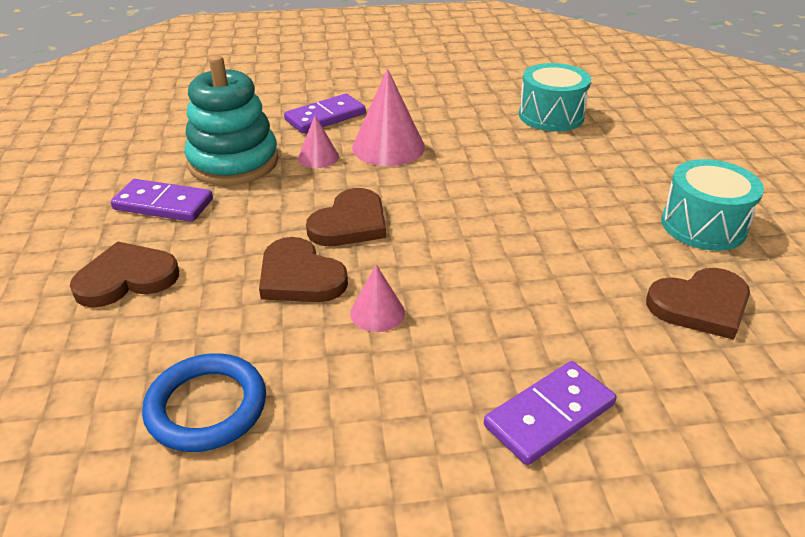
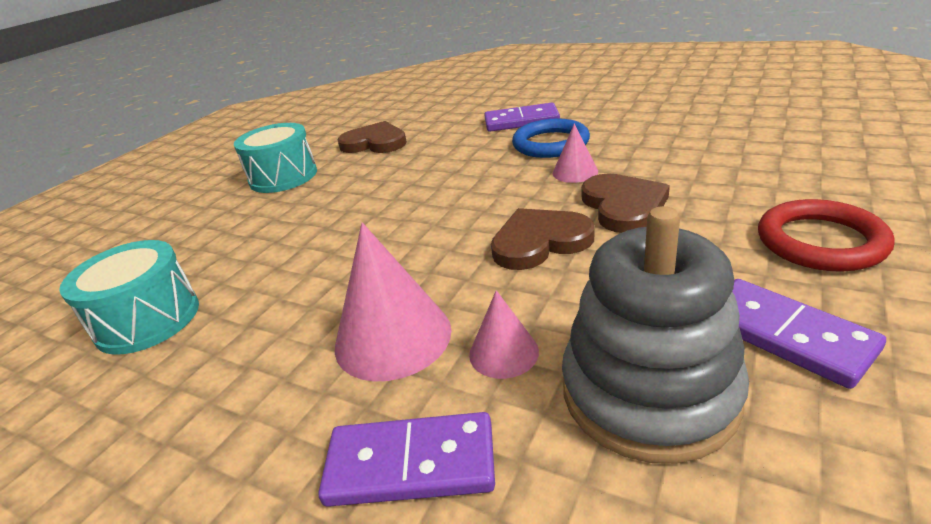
camera: 140 degrees left, 5 degrees down
brown heart [70,242,179,308] -> red ring [758,199,895,272]
blue ring [142,353,266,452] -> blue ring moved to [512,119,590,158]
turquoise stacking toy [184,55,279,185] -> grey stacking toy [562,206,749,464]

